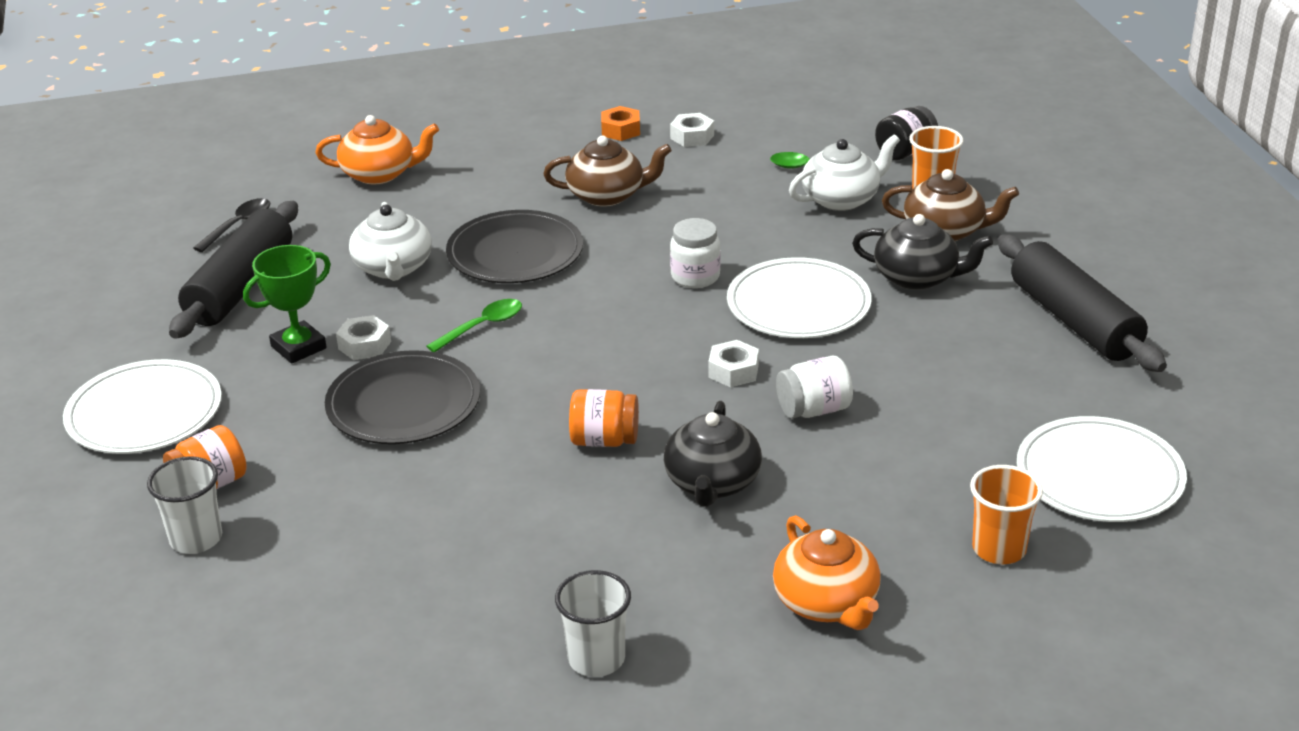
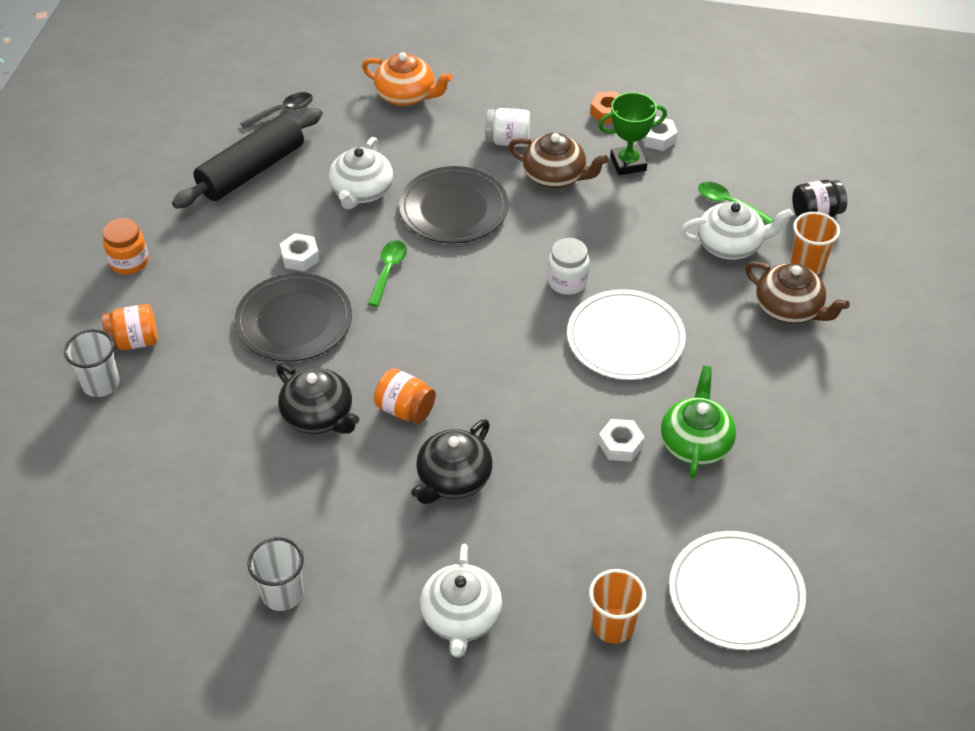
camera: 25 degrees right, 15 degrees up
white plate [63,359,222,454] -> orange jar [103,218,149,275]
green trophy [243,245,331,364] -> green trophy moved to [598,92,667,175]
green spoon [427,299,522,352] -> green spoon turned 60 degrees counterclockwise [368,240,407,307]
white nut [708,340,759,387] -> white nut moved to [598,419,644,462]
orange teapot [773,515,881,630] -> white teapot [420,544,502,657]
white jar [776,356,853,418] -> white jar moved to [485,108,530,147]
black teapot [852,214,993,290] -> black teapot moved to [276,363,359,434]
black rolling pin [997,234,1167,372] -> none
none -> green teapot [661,366,736,478]

